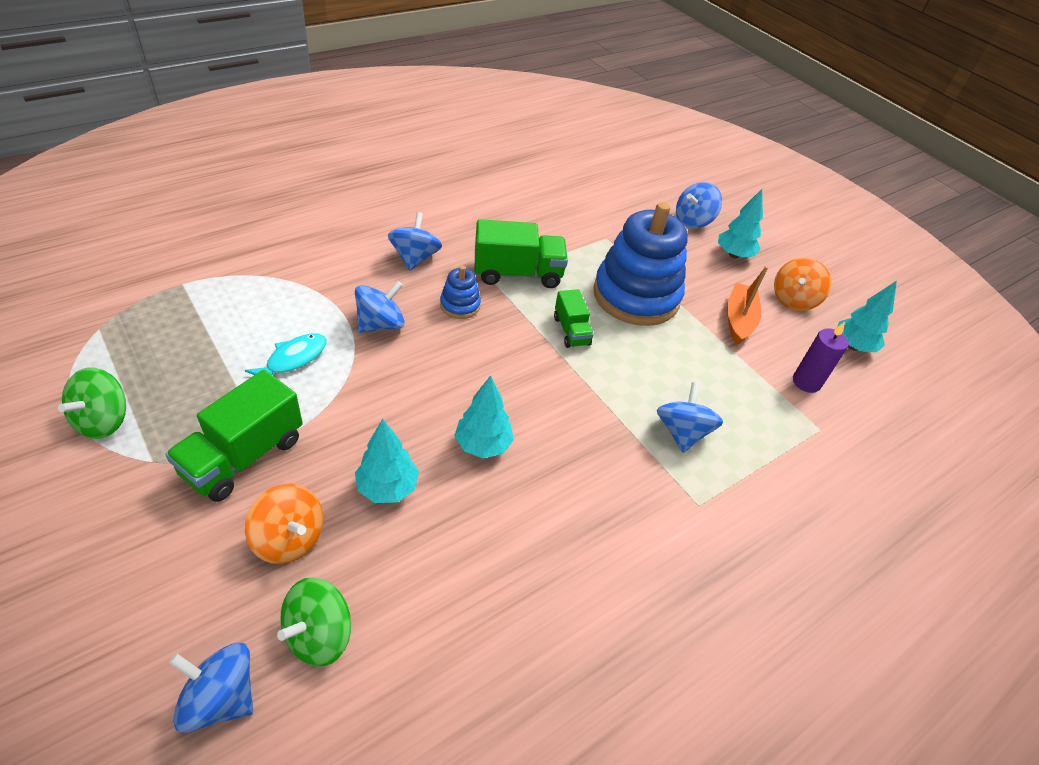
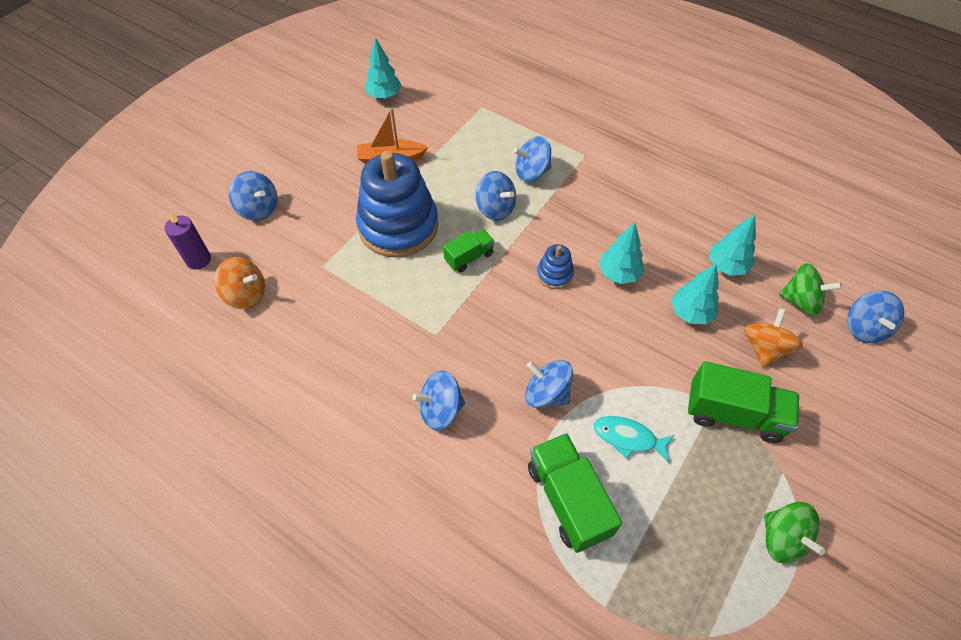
camera: 105 degrees left, 10 degrees up
green spinning top [58,367,126,439] -> green spinning top turned 60 degrees clockwise [764,502,825,564]
blue stacking toy [440,266,481,319] -> blue stacking toy moved to [537,244,574,289]
green truck [475,219,568,288] -> green truck moved to [528,433,622,553]
turquoise tree [718,189,763,258] -> turquoise tree moved to [709,214,756,276]
orange spinning top [774,258,831,311] -> orange spinning top moved to [214,257,265,309]
purple candle [793,322,849,393] -> purple candle moved to [164,212,211,269]
none -> blue spinning top [476,171,516,221]

